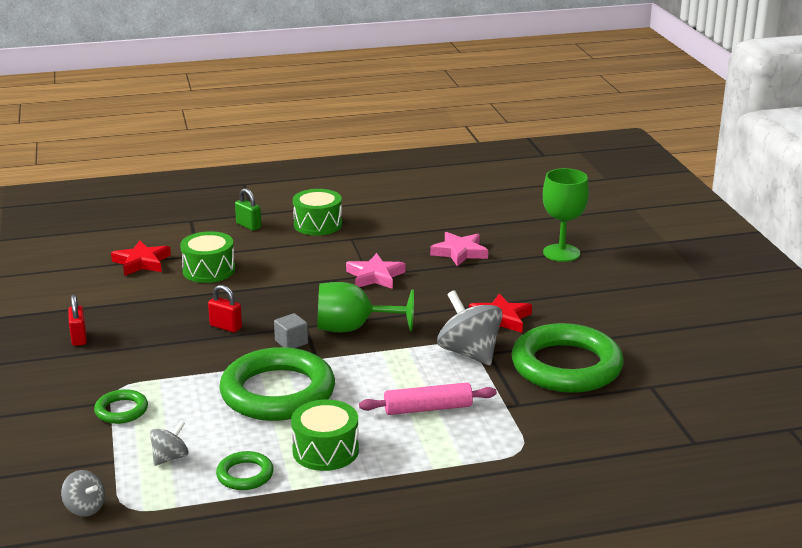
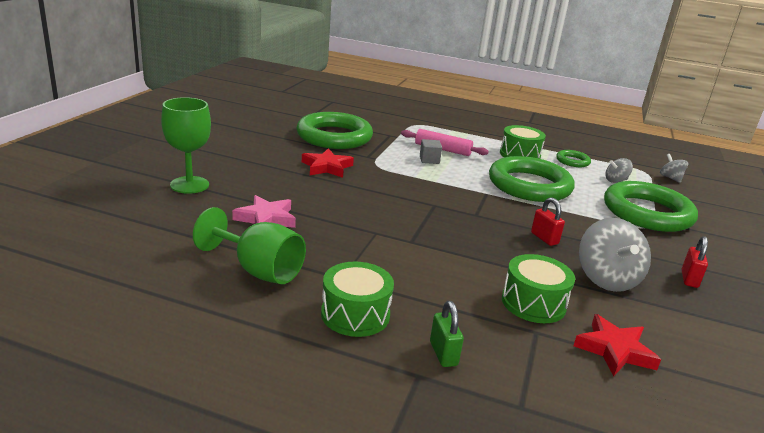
camera: 150 degrees left, 0 degrees up
green ring [94,389,148,424] -> green ring [604,181,698,232], size x2.23
grey cube [274,313,308,348] -> grey cube moved to [420,139,442,164]
green goblet [317,282,414,332] -> green goblet moved to [193,207,306,284]
pink star [346,253,405,289] -> none
grey spinning top [437,290,503,365] -> grey spinning top moved to [579,218,651,292]

